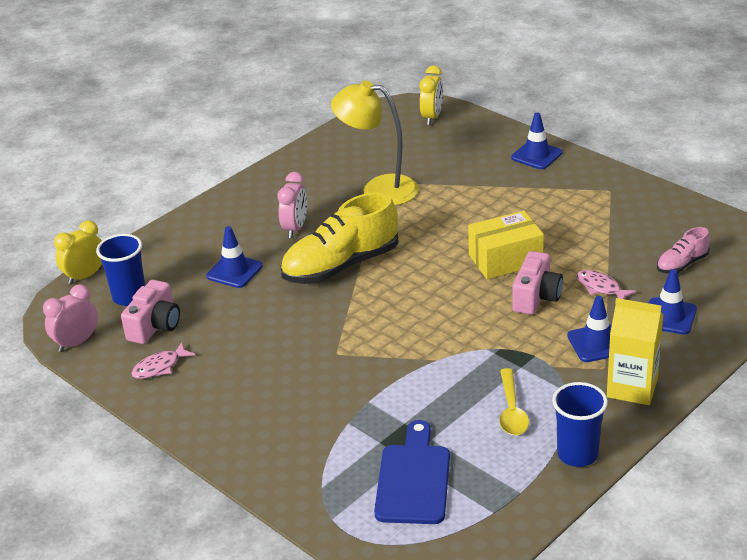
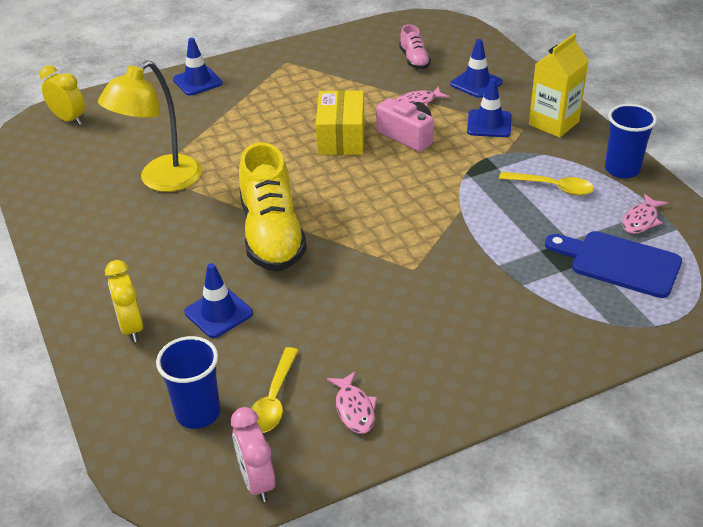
camera: 70 degrees left, 5 degrees up
yellow clock [54,220,102,284] -> yellow clock moved to [105,260,143,342]
pink camera [121,280,180,344] -> yellow spoon [251,347,299,433]
pink clock [278,172,307,238] -> none
none -> pink fish [622,194,668,234]

